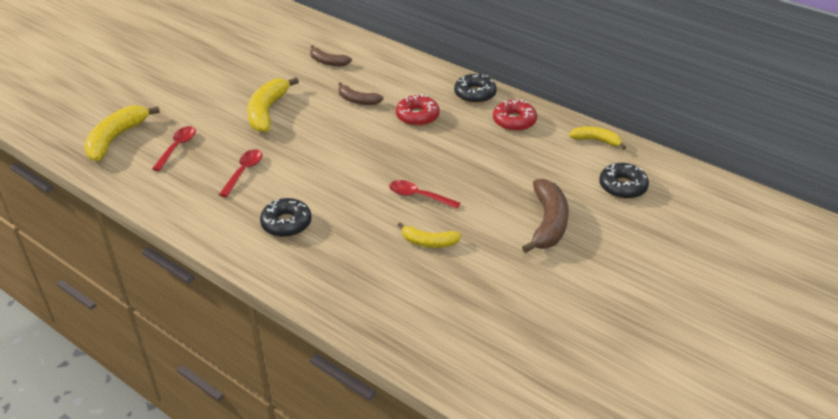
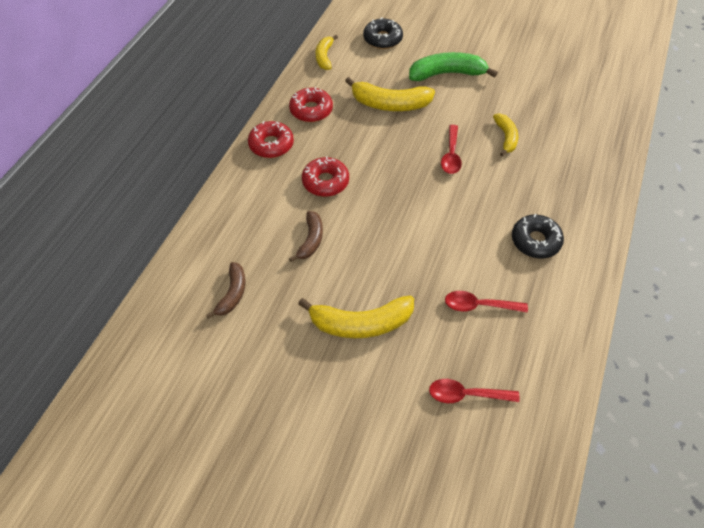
camera: 105 degrees left, 15 degrees up
yellow banana [84,106,160,161] -> yellow banana moved to [345,77,435,111]
black donut [454,74,497,103] -> red donut [248,121,294,158]
brown banana [522,179,569,253] -> green banana [409,52,498,81]

